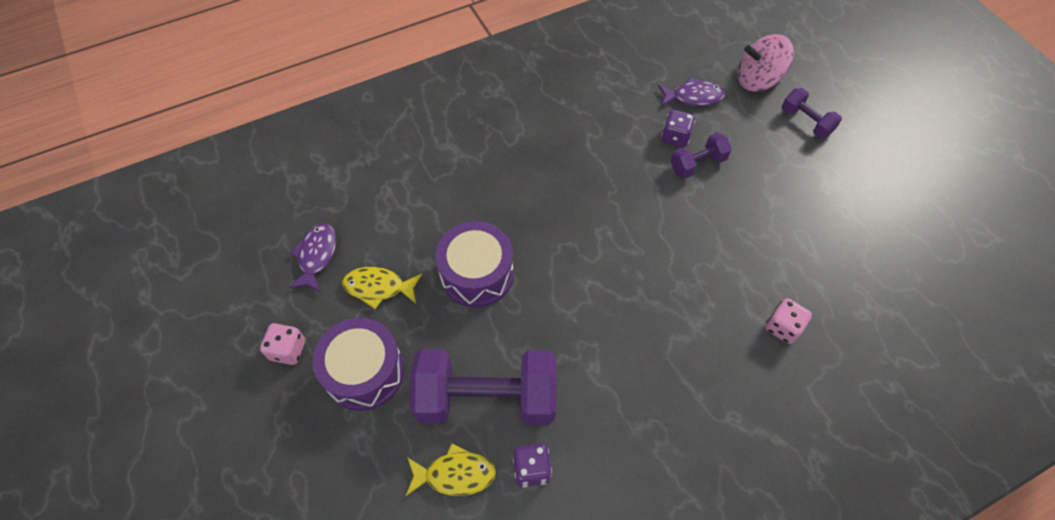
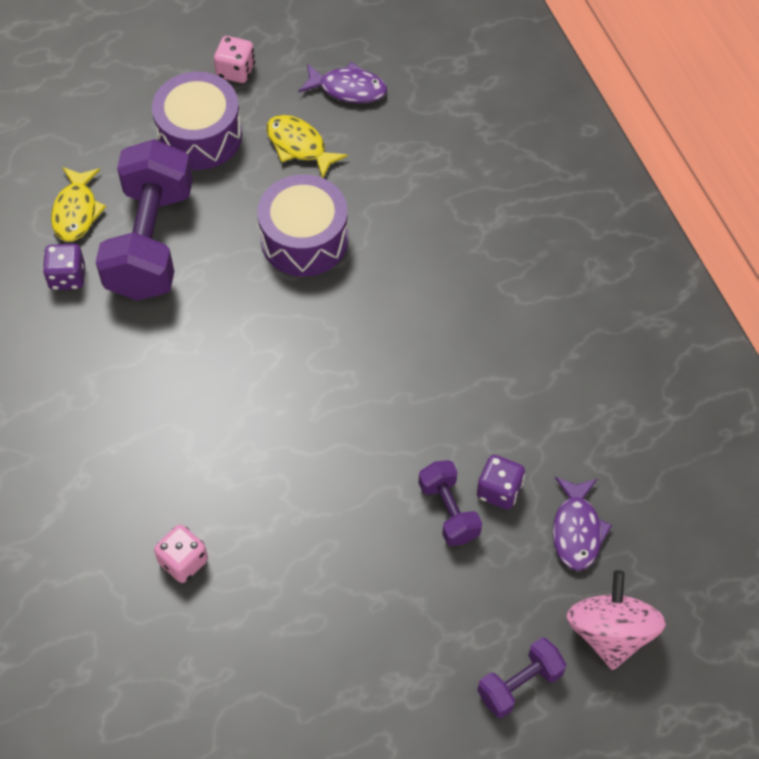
camera: 95 degrees right, 0 degrees up
yellow fish [342,267,422,309] -> yellow fish turned 60 degrees counterclockwise [266,115,348,178]

